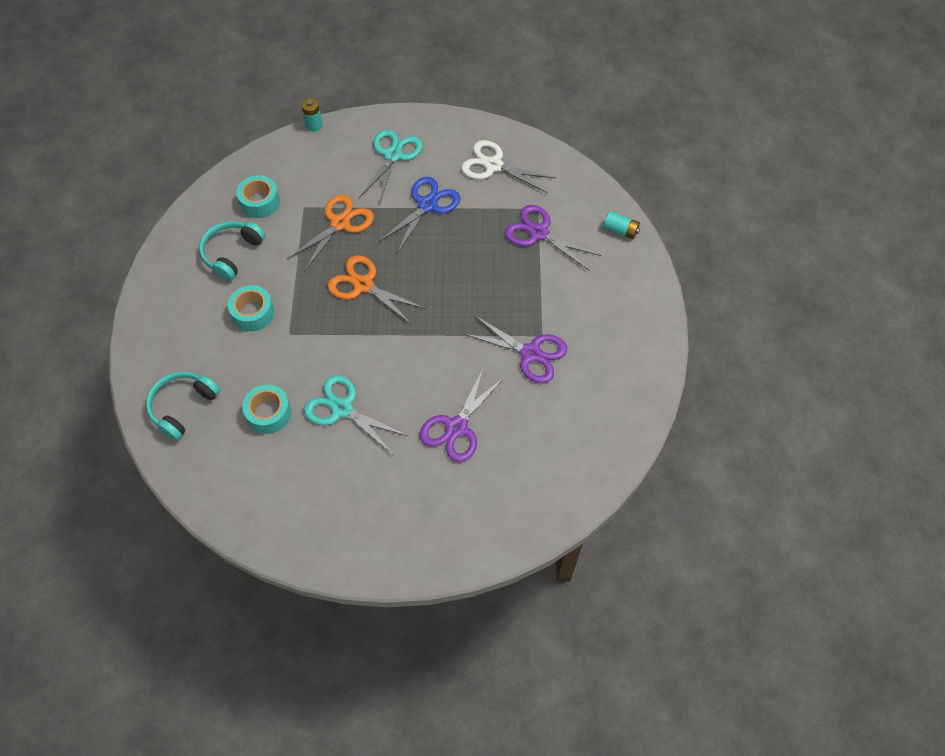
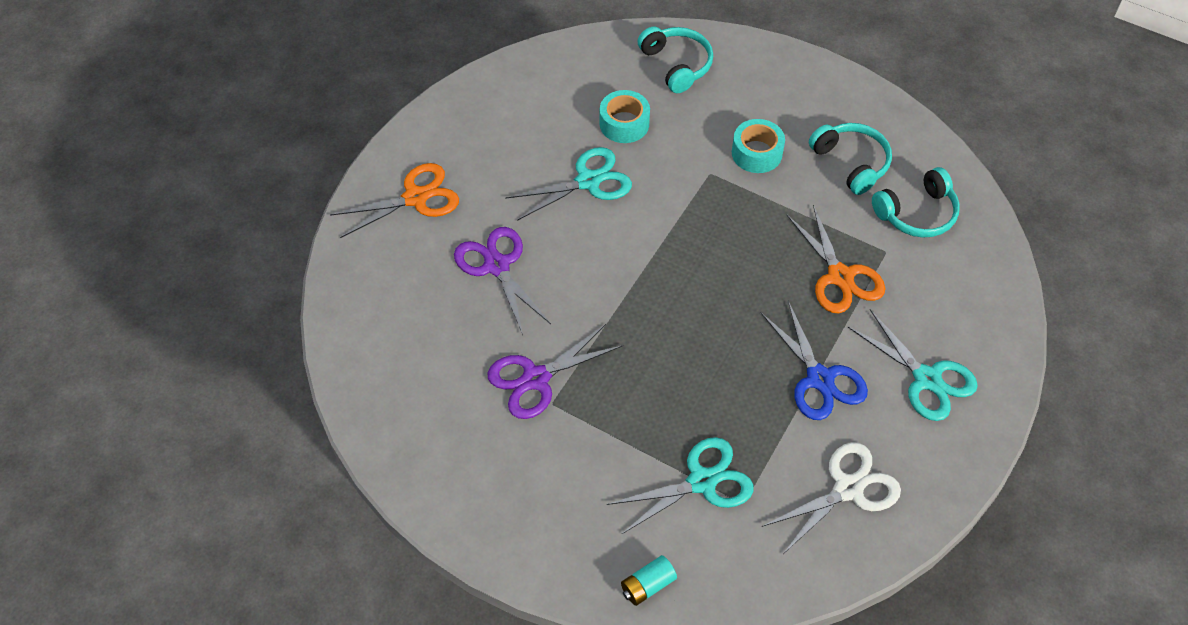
camera: 120 degrees right, 5 degrees down
turquoise tape [237,175,280,218] -> turquoise headphones [872,167,960,238]
turquoise battery [302,98,323,132] -> none
orange scissors [328,255,426,325] -> orange scissors moved to [330,163,459,238]
purple scissors [505,205,601,270] -> turquoise scissors [607,437,754,534]

